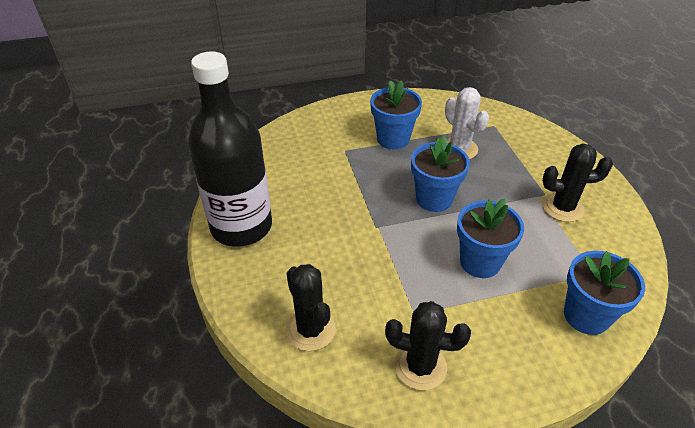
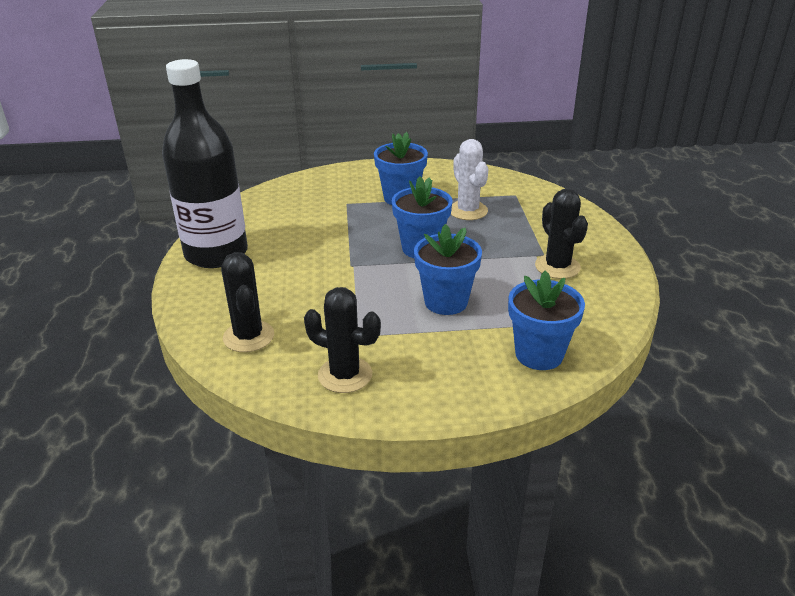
camera: 10 degrees right, 10 degrees down
black cactus [542,144,613,222] -> black cactus turned 60 degrees clockwise [535,188,588,279]

